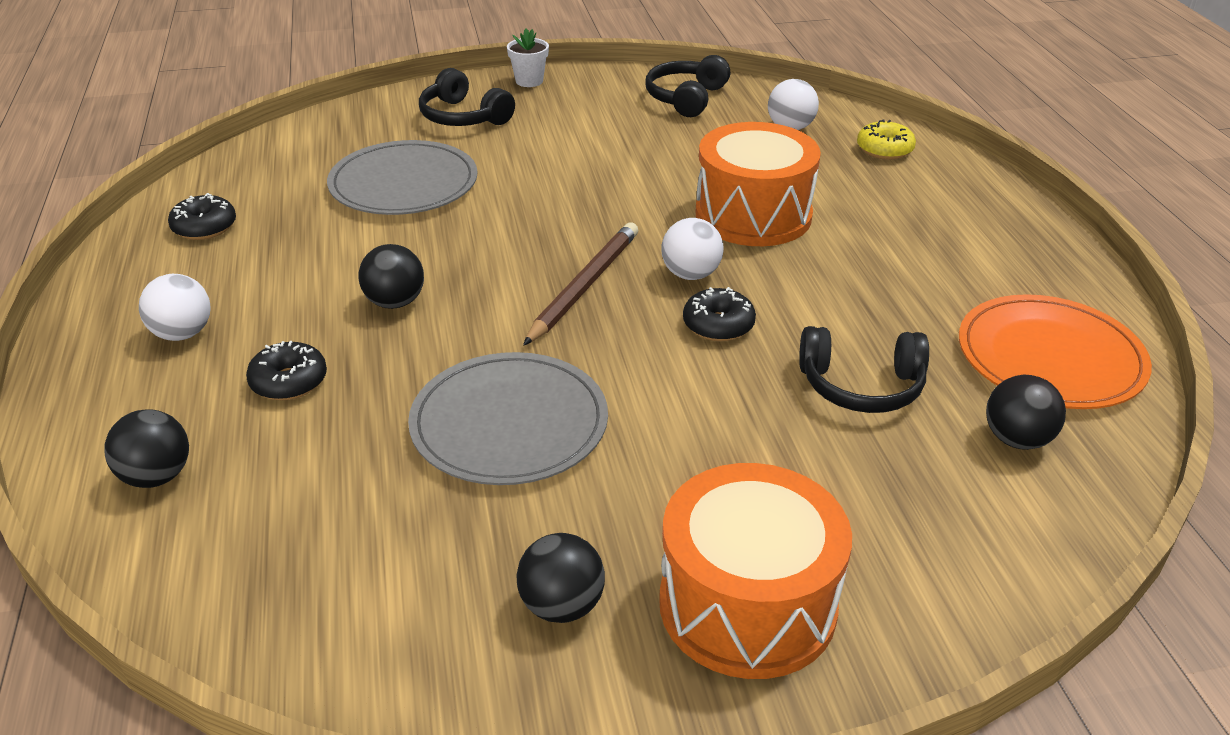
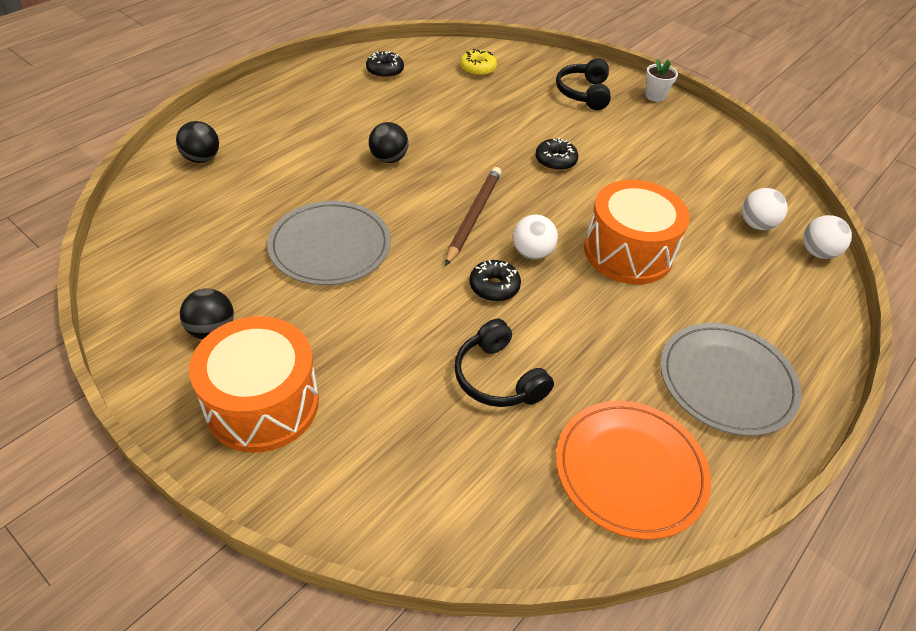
camera: 50 degrees right, 10 degrees up
white ball [139,274,211,341] -> white ball moved to [803,215,852,259]
black donut [246,341,327,400] -> black donut moved to [535,137,578,171]
grey plate [327,140,478,215] -> grey plate moved to [660,323,802,436]
brown pencil [523,222,638,346] -> brown pencil turned 60 degrees counterclockwise [445,167,501,266]
black headphones [645,55,731,117] -> none
yellow donut [857,119,916,160] -> yellow donut moved to [460,49,497,76]
black ball [986,375,1066,450] -> none

